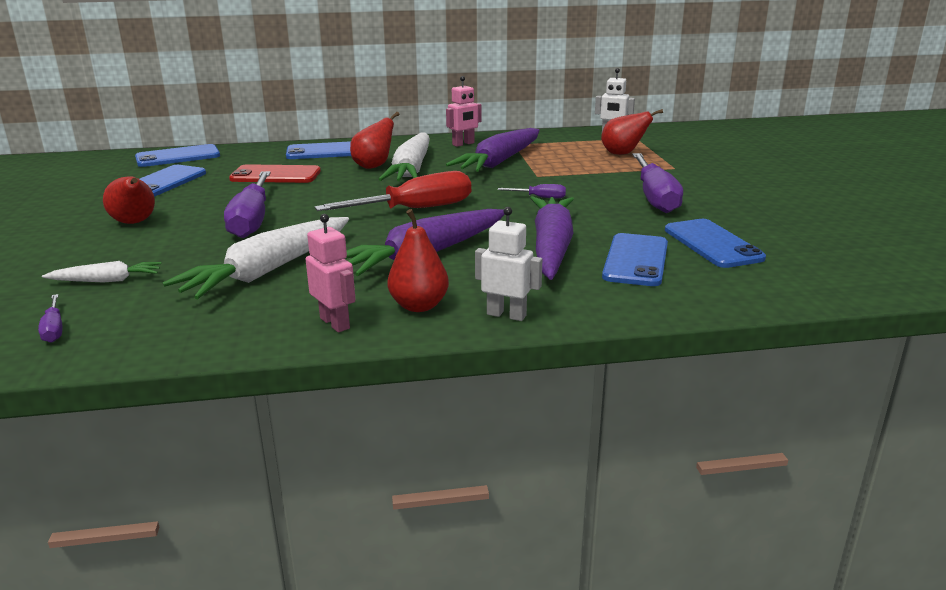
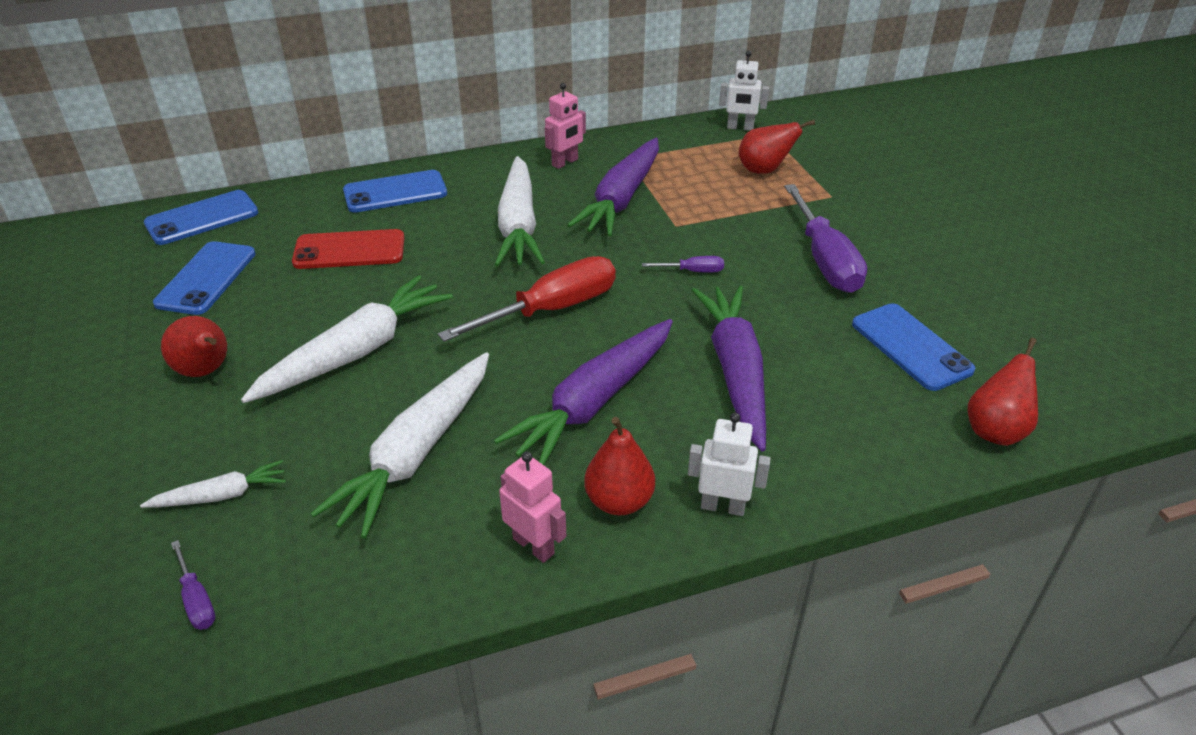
camera: 10 degrees left, 15 degrees up
purple screwdriver [224,171,271,238] -> white carrot [241,275,453,403]
red pear [350,112,400,169] -> red pear moved to [967,338,1038,446]
blue phone [602,233,668,286] -> none

